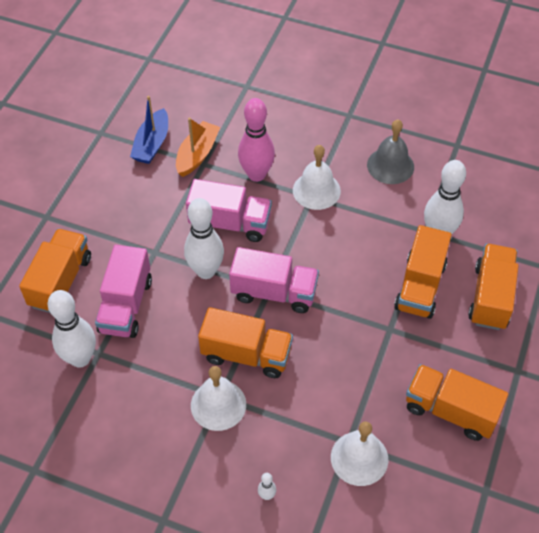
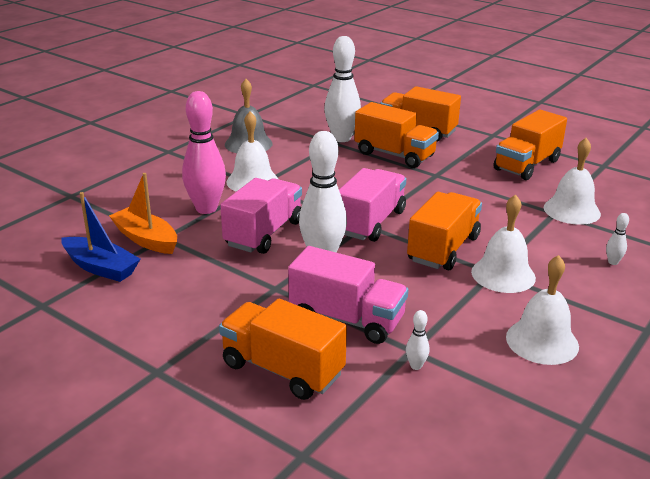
camera: 75 degrees left, 25 degrees down
white bowling pin [47,290,96,368] -> white bowling pin [406,310,429,370], size x0.41
none -> white bell [506,255,579,365]

